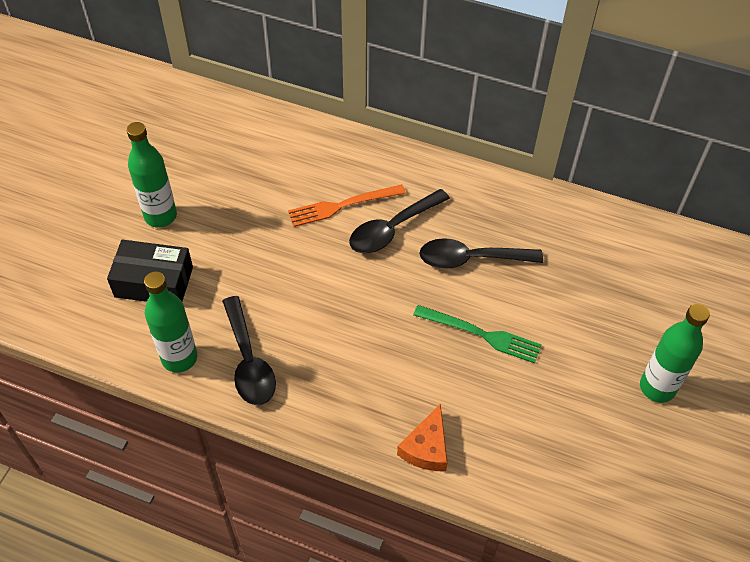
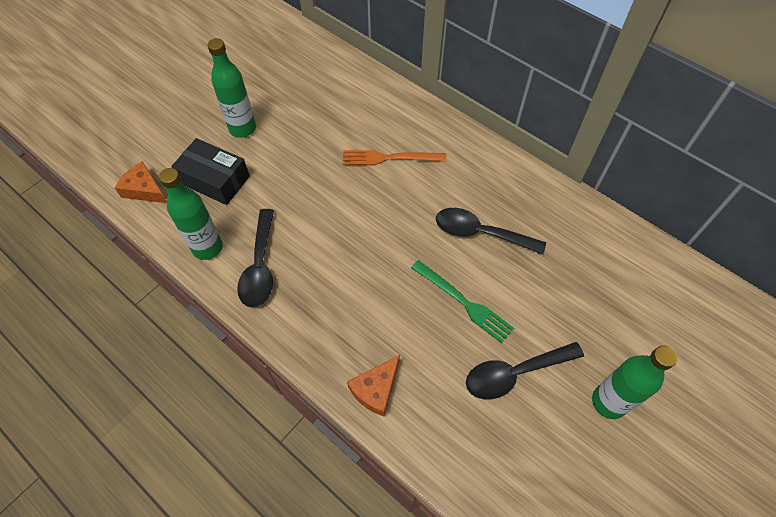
camera: 20 degrees right, 5 degrees up
black spoon [349,189,450,253] -> black spoon moved to [466,342,584,399]
none -> orange cheese [115,161,167,203]

